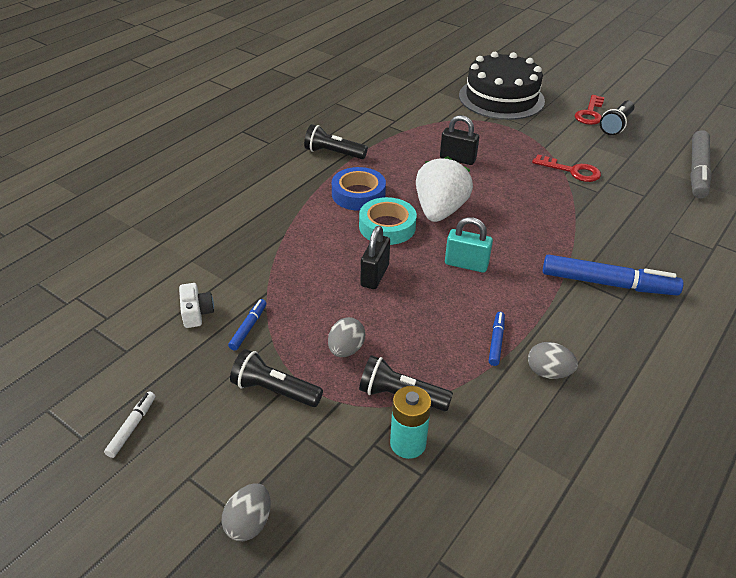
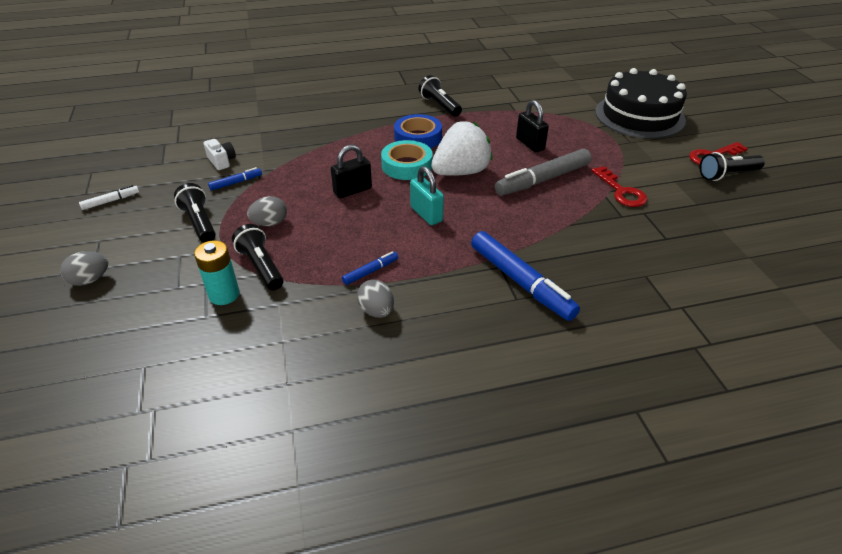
camera: 40 degrees right, 0 degrees up
white camera [179,283,214,328] -> white camera turned 60 degrees counterclockwise [203,139,236,170]
grey marker [690,130,712,198] -> grey marker moved to [495,149,591,196]

